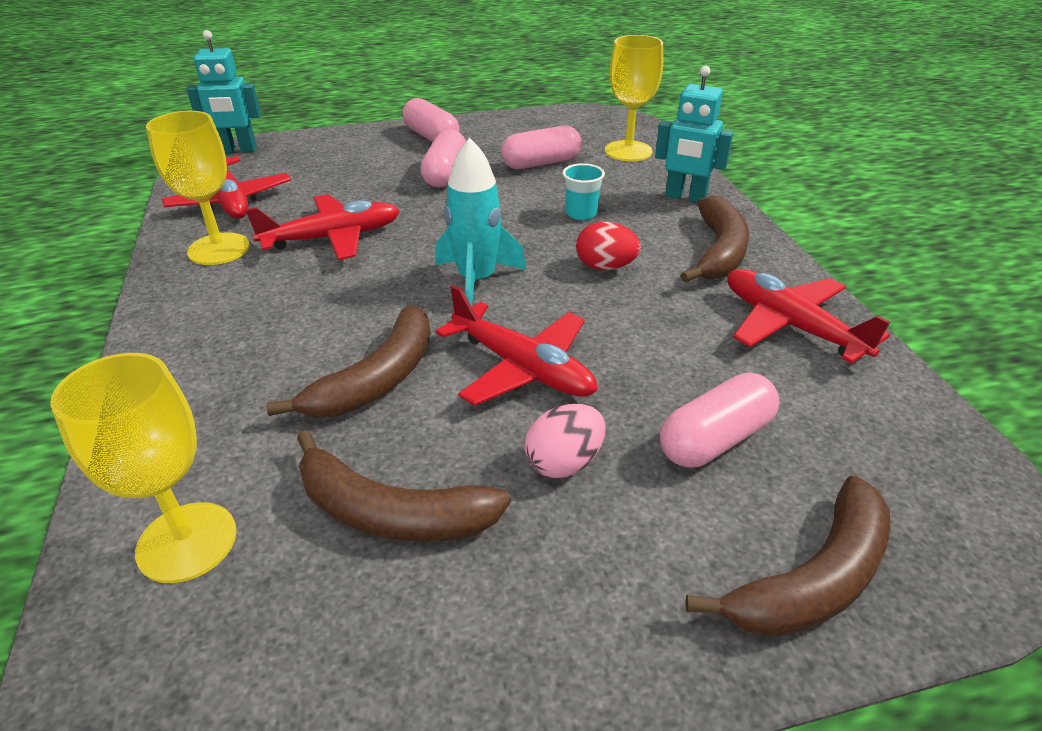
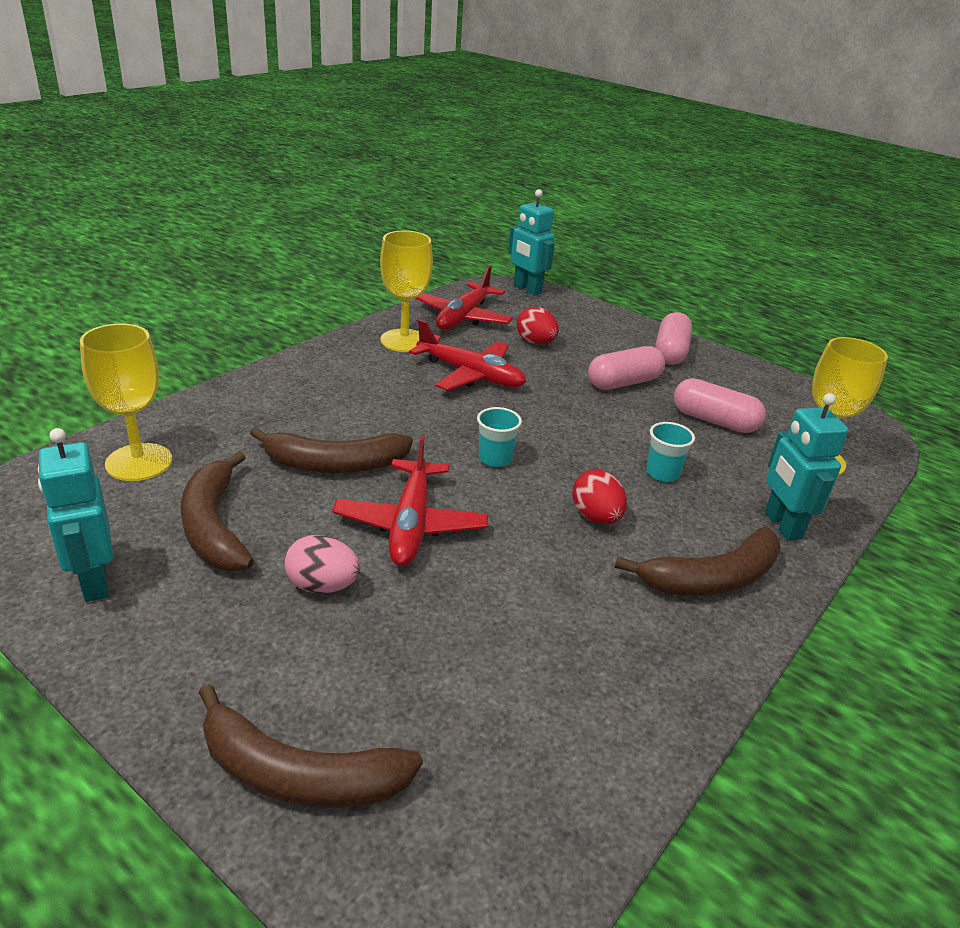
camera: 50 degrees right, 5 degrees down
turquoise rocket [435,138,526,306] -> turquoise cup [477,407,522,467]
pink capsule [660,373,780,467] -> none
red plane [727,269,891,364] -> none
none -> turquoise robot [38,428,113,602]
none -> red egg [517,307,559,344]

